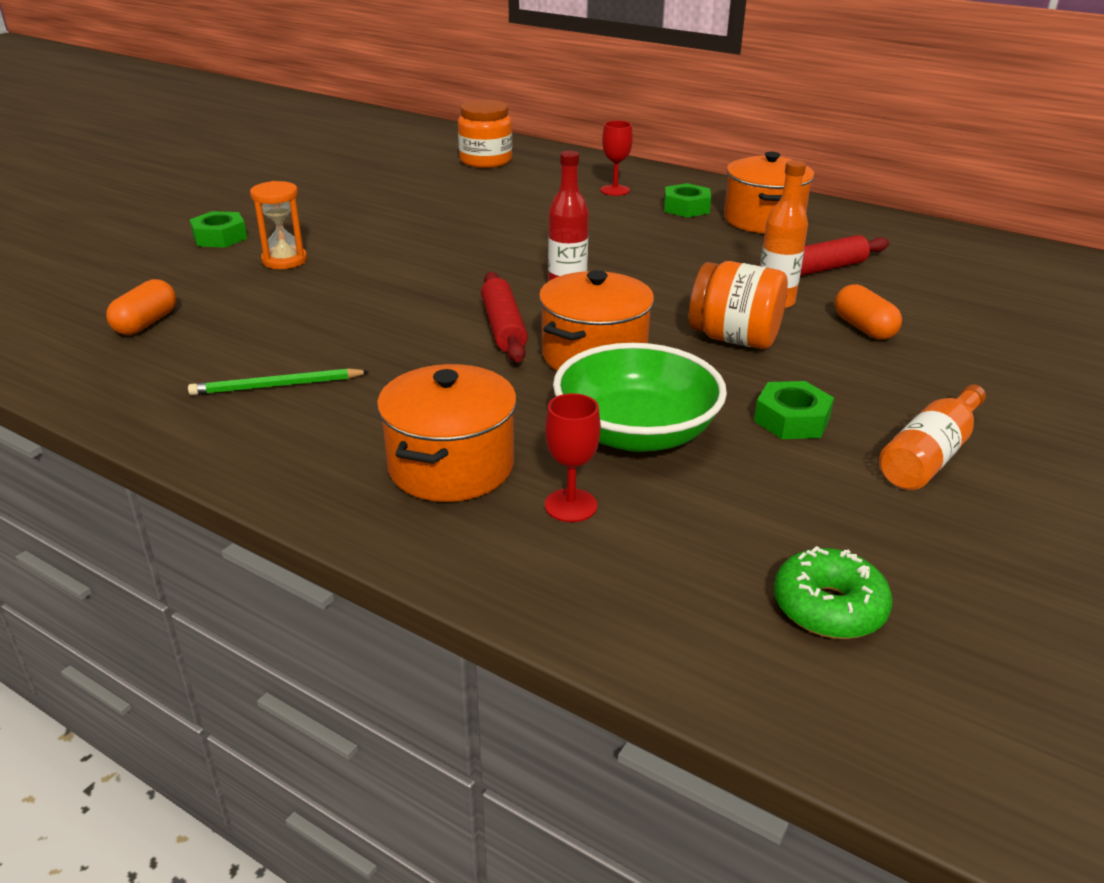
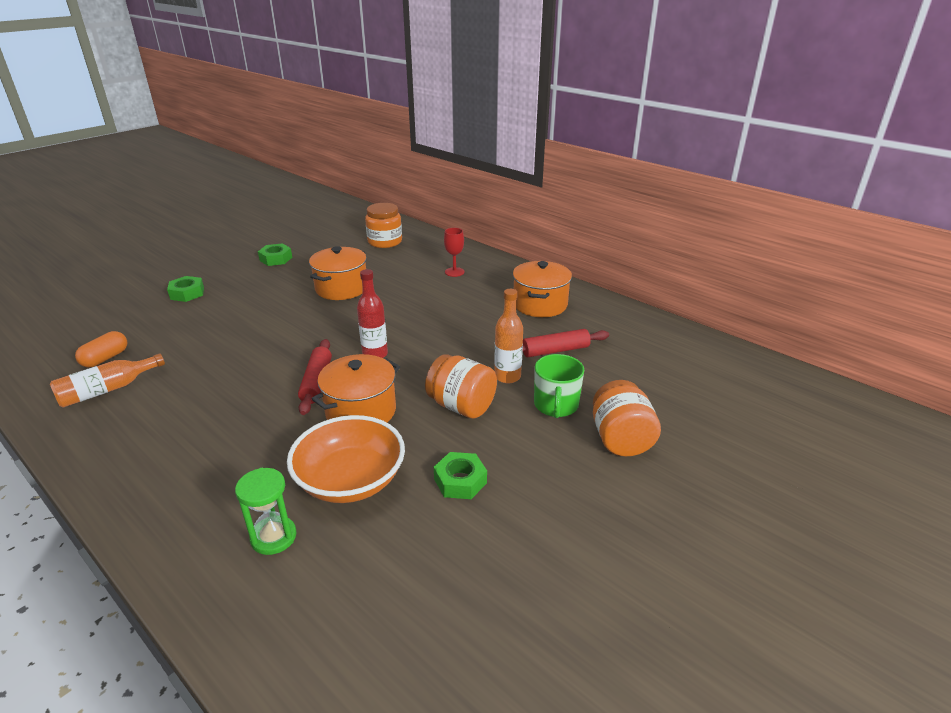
camera: 10 degrees right, 0 degrees up
green pencil [188,368,370,395] -> none
orange hourglass [250,181,307,269] -> none
orange pot [377,364,517,502] -> orange pot moved to [309,246,367,300]
red goblet [545,393,601,522] -> green hourglass [235,468,297,555]
green bowl [553,343,727,452] -> orange bowl [287,415,405,503]
green nut [664,183,711,217] -> green nut moved to [258,244,292,266]
green donut [774,546,892,639] -> none
orange capsule [835,284,902,340] -> green mug [534,354,584,418]
orange bottle [879,385,986,490] -> orange bottle moved to [50,353,165,408]
none -> orange jar [593,380,661,456]

